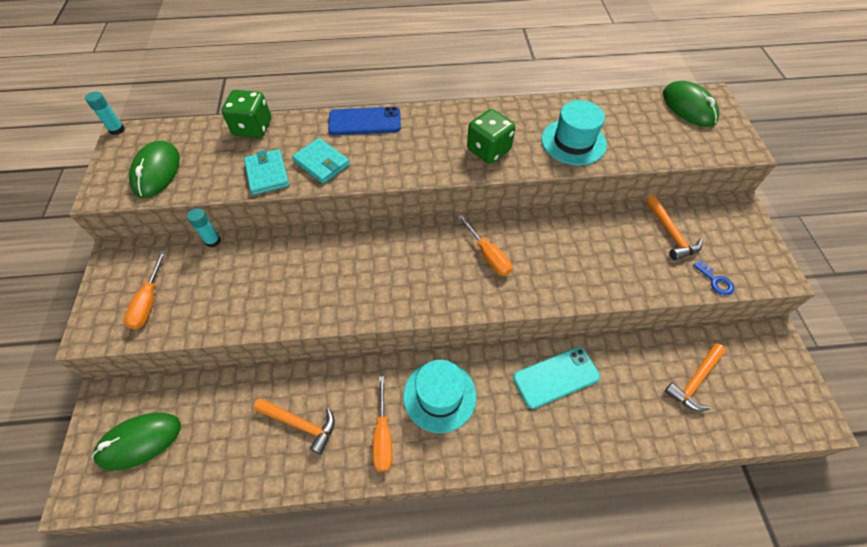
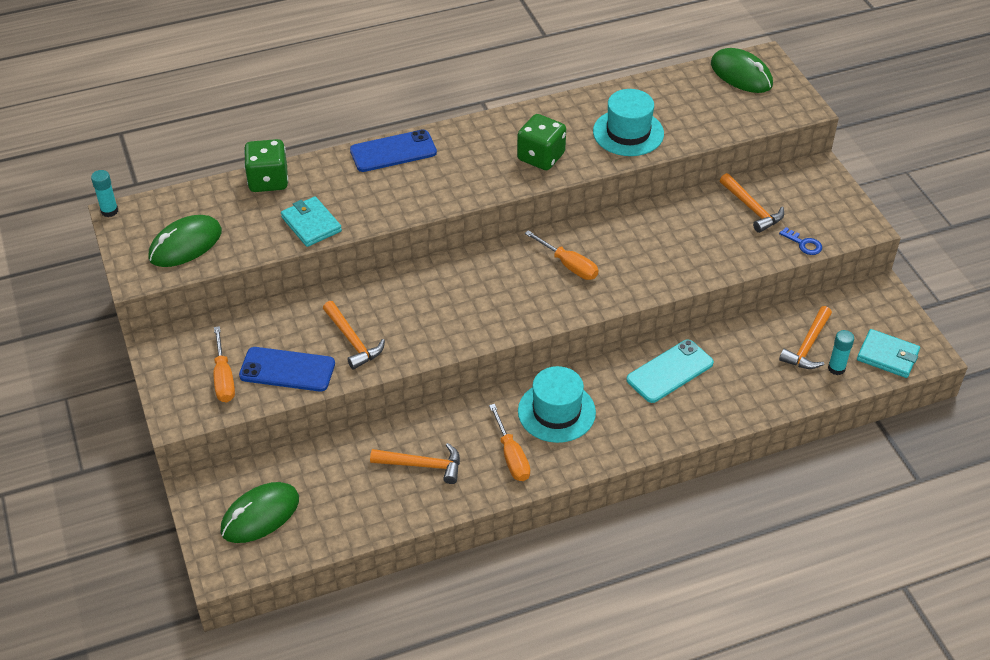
camera: 15 degrees left, 10 degrees down
green mouse [129,140,180,198] -> green mouse turned 60 degrees clockwise [148,215,222,267]
turquoise glue stick [187,208,221,248] -> turquoise glue stick moved to [828,330,854,375]
turquoise wallet [292,138,350,184] -> turquoise wallet moved to [857,329,920,378]
none -> blue phone [239,347,335,392]
none -> orange hammer [323,301,385,370]

